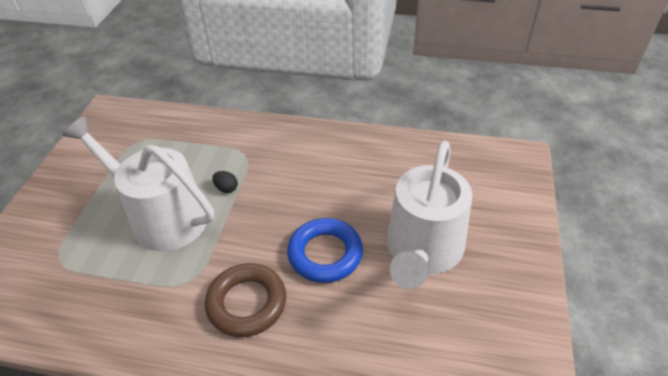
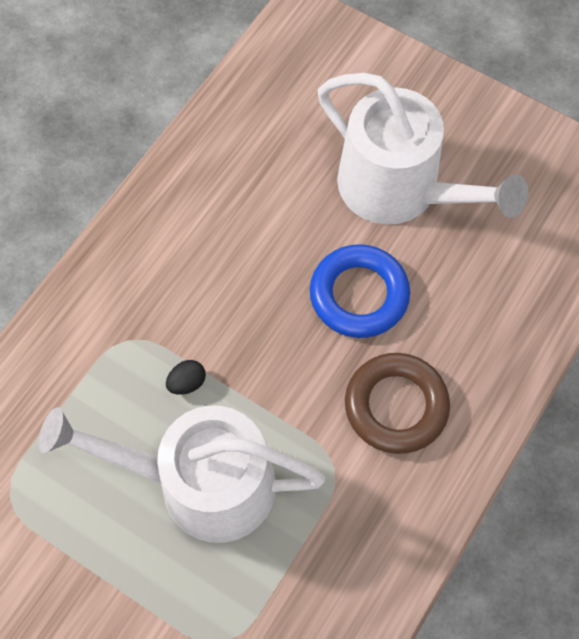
camera: 70 degrees left, 20 degrees up
white watering can [62,116,214,251] -> white watering can turned 45 degrees clockwise [39,406,325,543]

